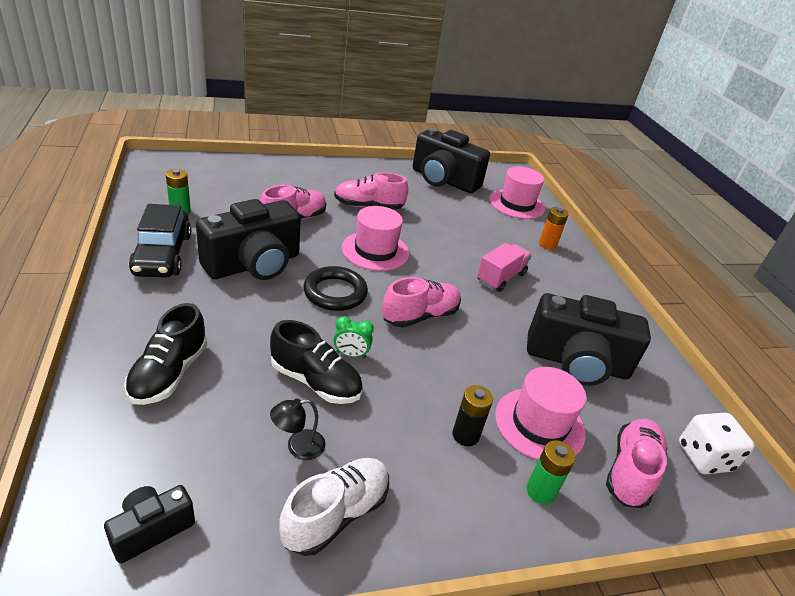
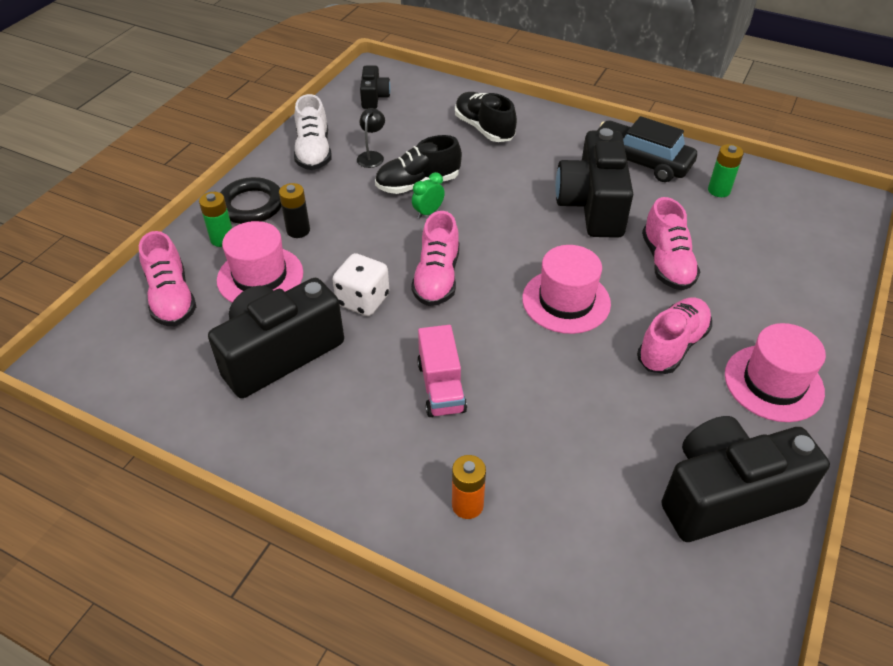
camera: 135 degrees right, 10 degrees up
black ring [303,266,368,311] -> black ring moved to [220,177,282,224]
pink hat [489,166,545,219] -> pink hat moved to [725,323,826,422]
white dice [679,413,755,474] -> white dice moved to [332,253,389,316]

